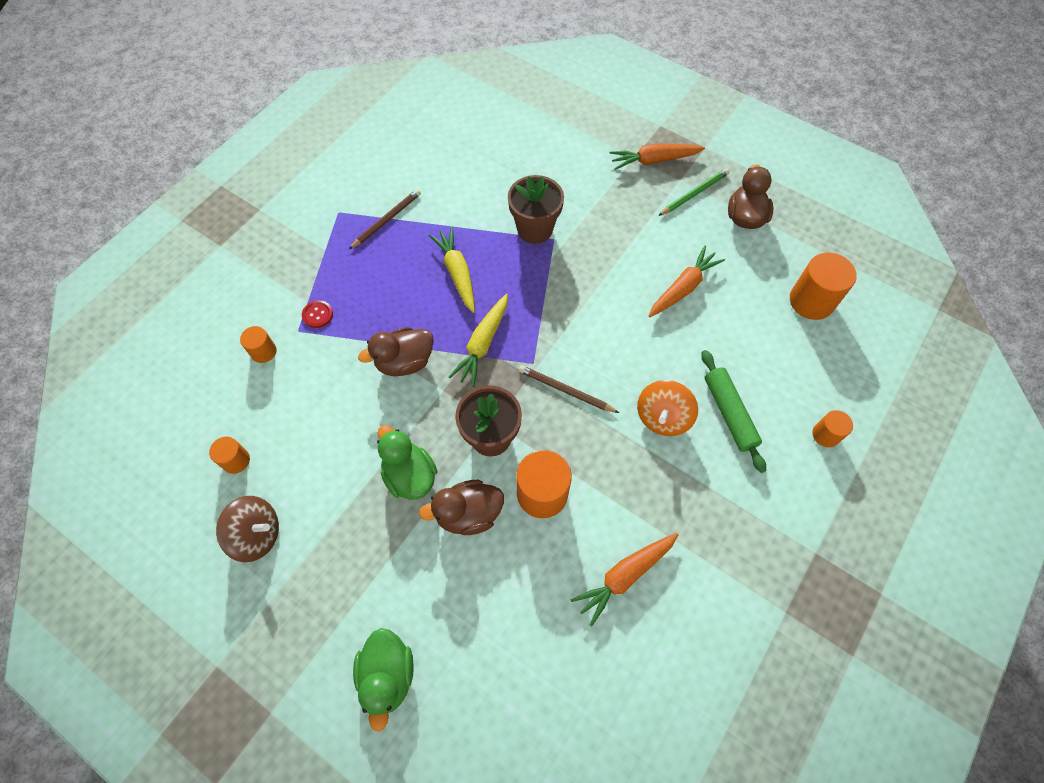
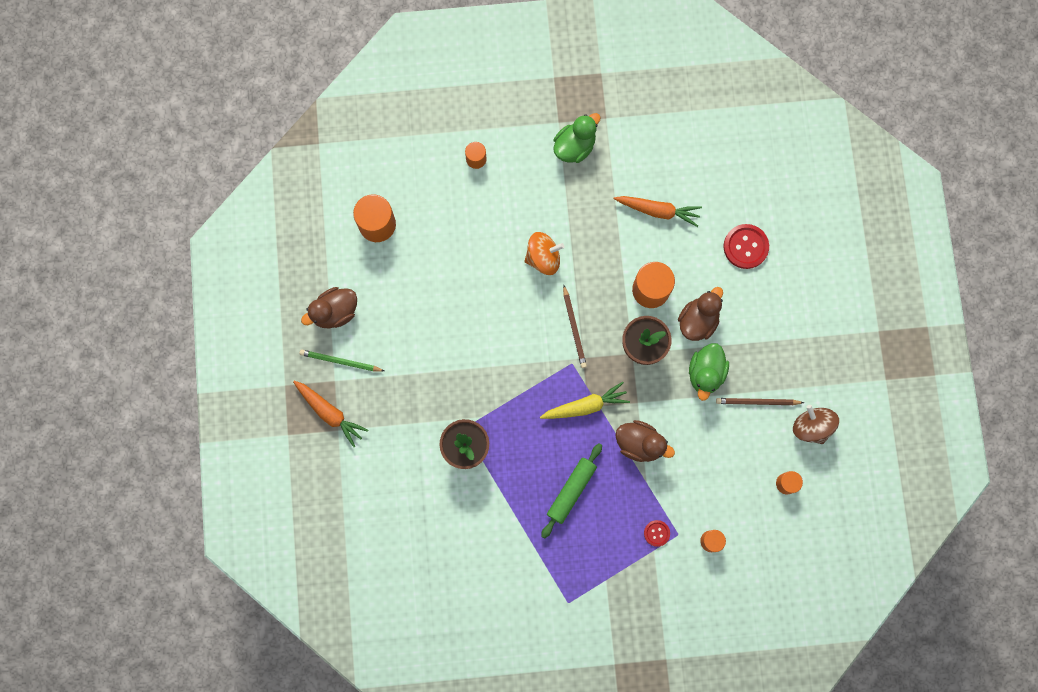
camera: 130 degrees left, 15 degrees up
brown pencil [349,189,421,249] -> brown pencil moved to [716,398,804,405]
green duck [353,628,414,732] -> green duck moved to [553,113,601,163]
brown duck [419,480,504,535] -> brown duck turned 90 degrees counterclockwise [678,287,723,341]
yellow carrot [429,227,475,313] -> none
orange carrot [648,246,725,317] -> none
green rolling pin [701,350,766,473] -> green rolling pin moved to [541,444,602,539]
none -> red button [723,224,769,269]

